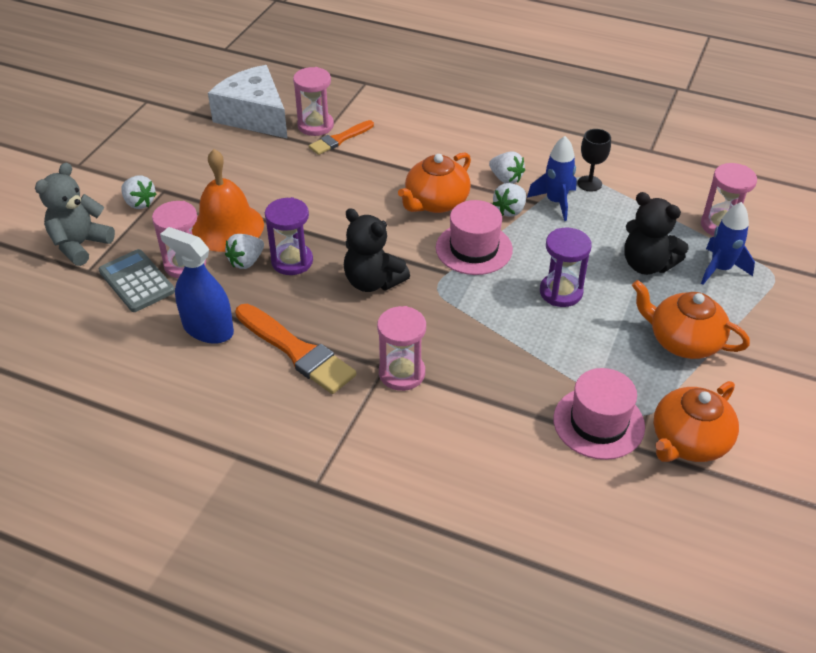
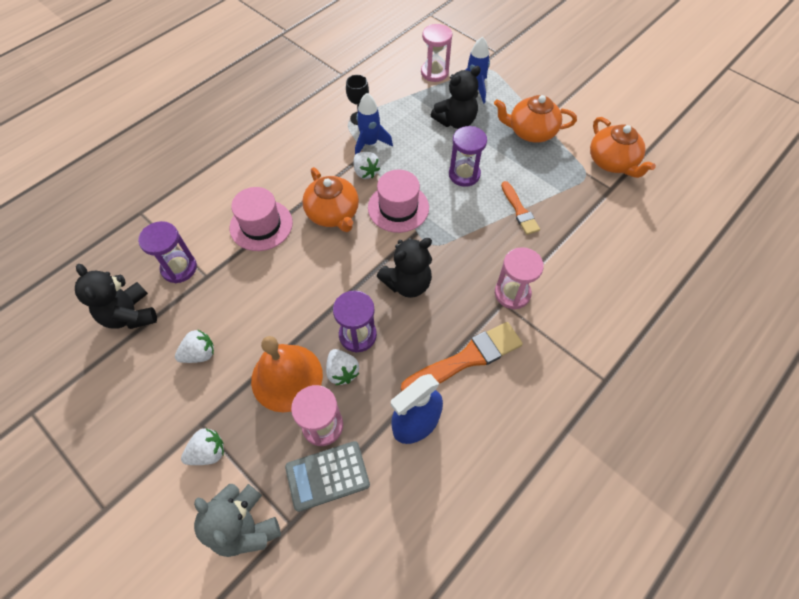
camera: 70 degrees left, 15 degrees up
white cheese [208,65,288,139] -> black teddy bear [75,264,157,329]
pink hourglass [293,67,334,136] -> purple hourglass [138,221,197,283]
orange brush [309,120,374,155] -> orange brush moved to [501,181,540,235]
white strawberry [489,152,525,184] -> white strawberry moved to [175,329,214,363]
pink hat [553,368,645,460] -> pink hat moved to [230,187,293,251]
orange teapot [632,280,750,359] -> orange teapot turned 45 degrees clockwise [494,95,577,143]

